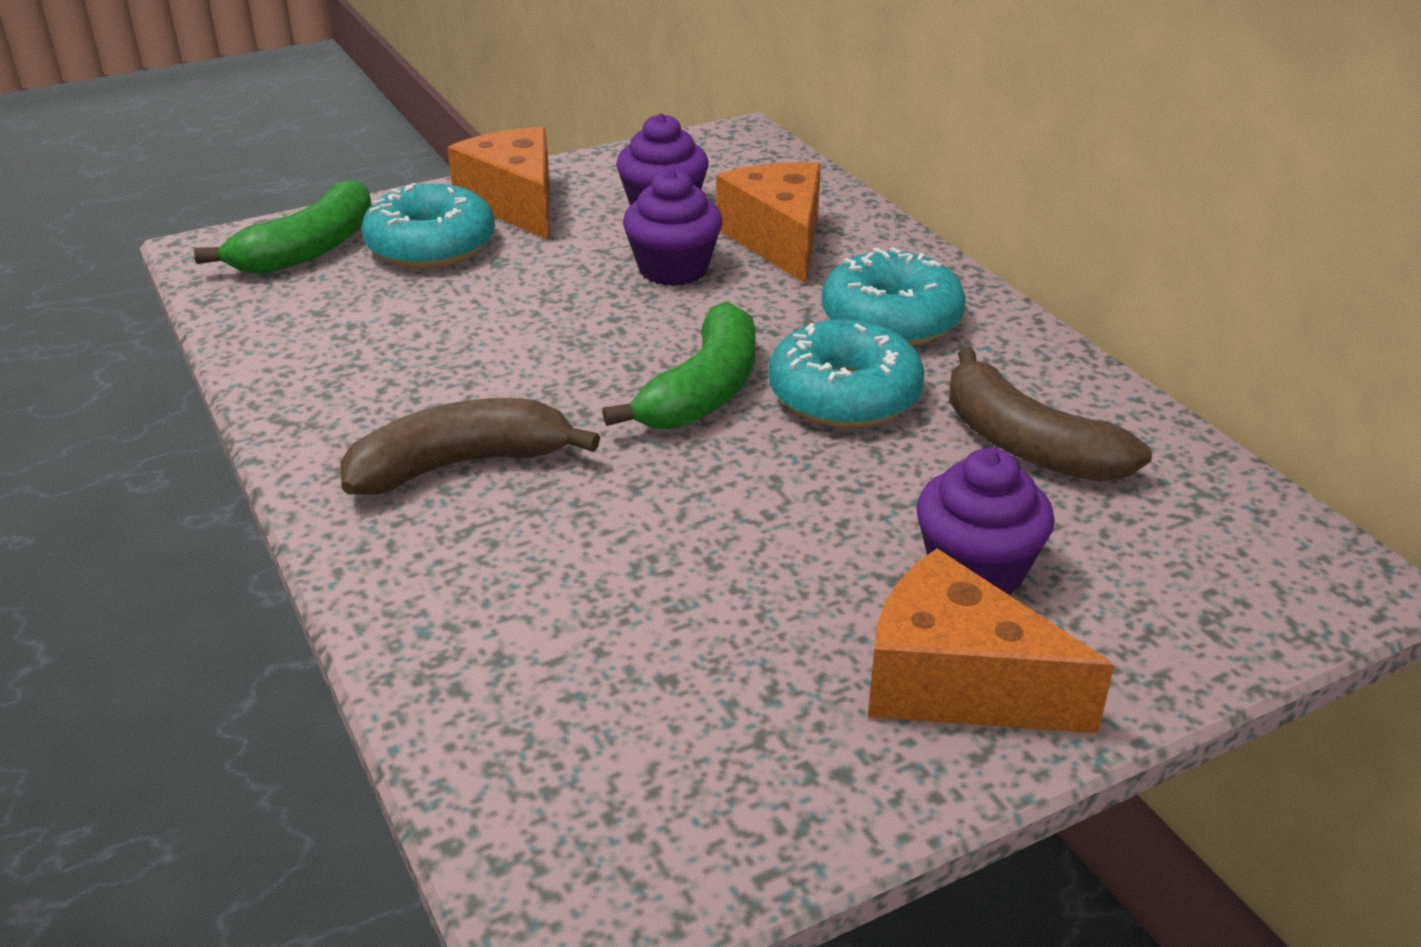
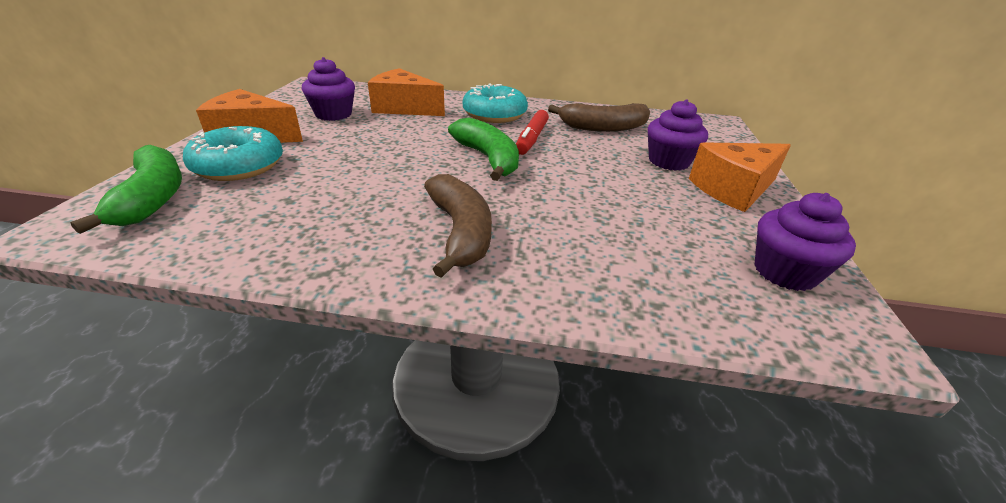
camera: 55 degrees left, 0 degrees up
brown banana [340,398,600,495] -> brown banana turned 150 degrees clockwise [424,174,492,278]
purple cupcake [623,169,722,286] -> purple cupcake moved to [754,193,856,291]
turquoise donut [768,320,925,428] -> red marker [516,110,549,155]

